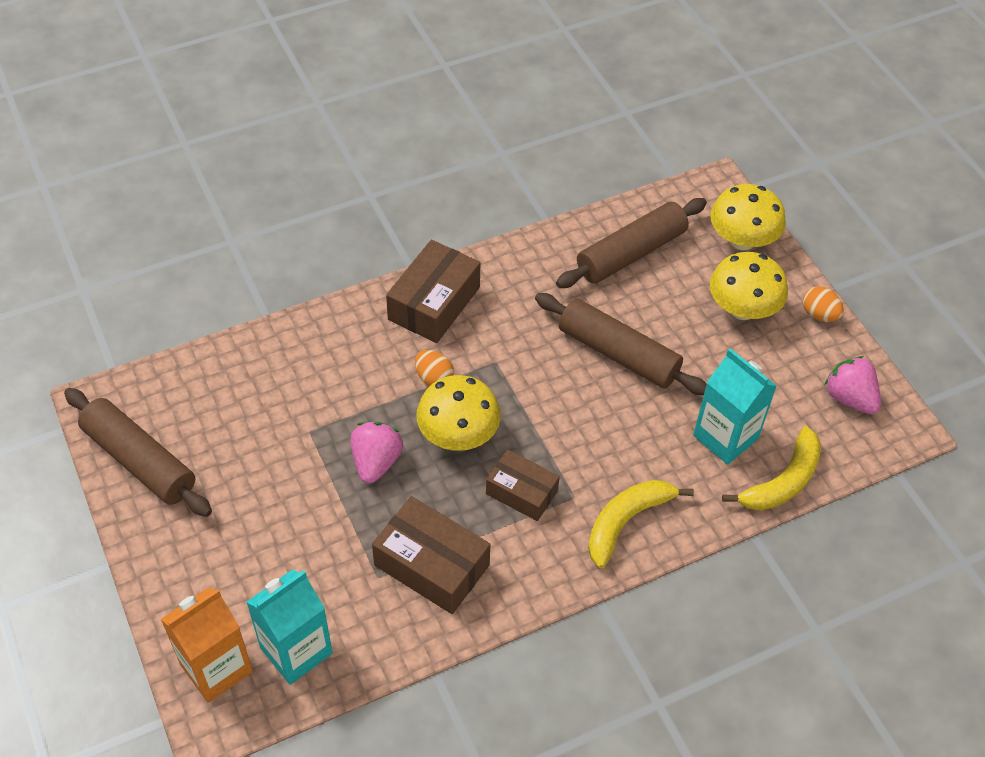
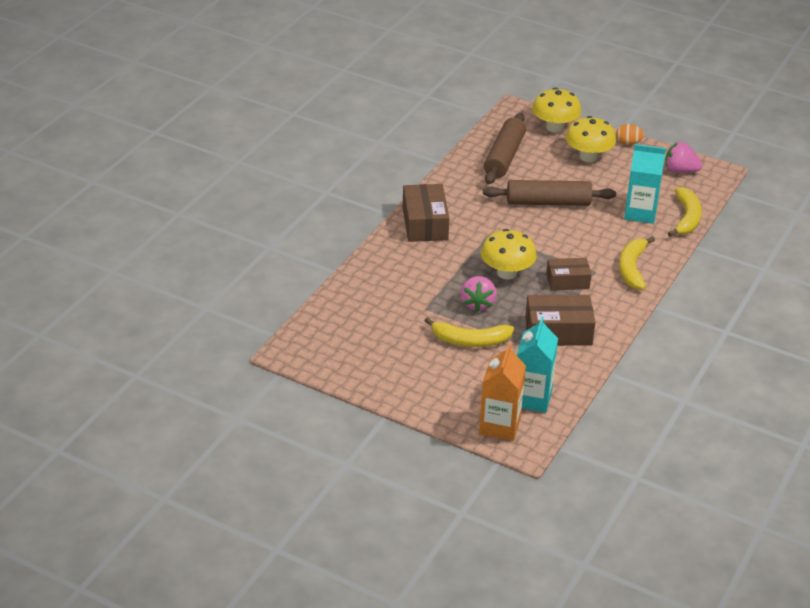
camera: 35 degrees left, 15 degrees down
brown rolling pin [64,388,212,517] -> none
pink strawberry [351,422,403,484] -> pink strawberry turned 150 degrees counterclockwise [461,276,497,312]
orange egg [415,350,454,386] -> none
none -> yellow banana [424,317,514,347]

